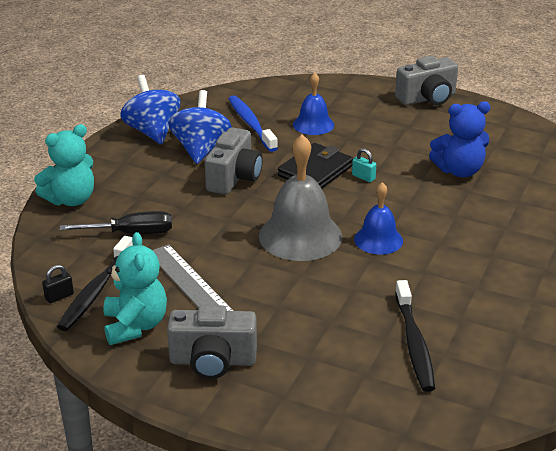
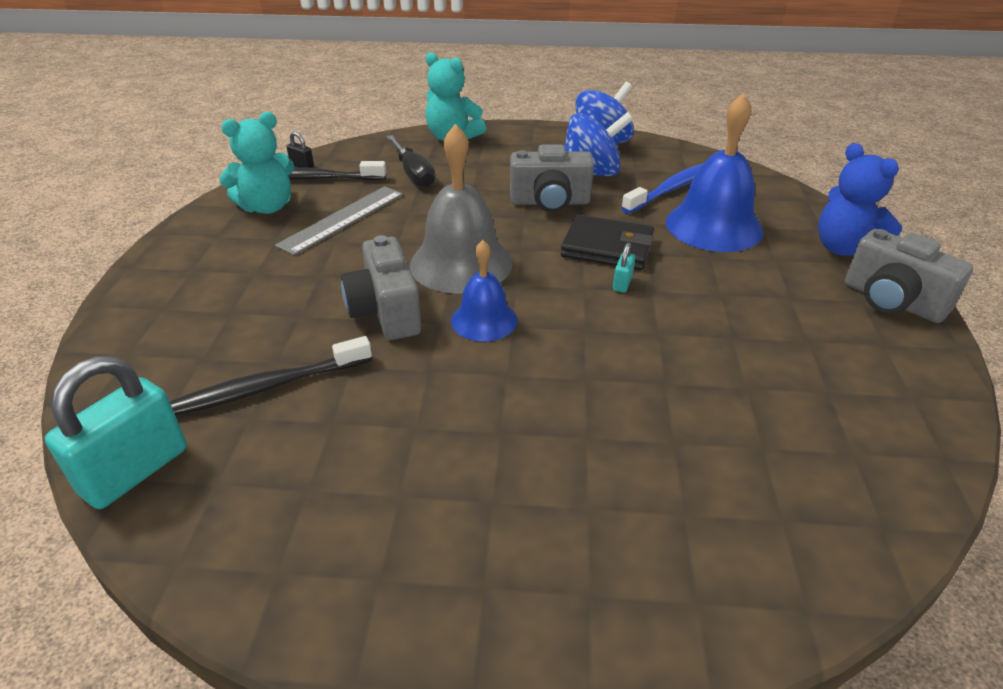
camera: 70 degrees right, 5 degrees up
grey camera [167,305,257,379] -> grey camera moved to [341,235,422,340]
blue bell [293,73,334,135] -> blue bell [666,93,763,252], size x1.72
blue teddy bear [429,101,491,177] -> blue teddy bear moved to [818,143,903,256]
none -> turquoise padlock [45,356,187,509]

